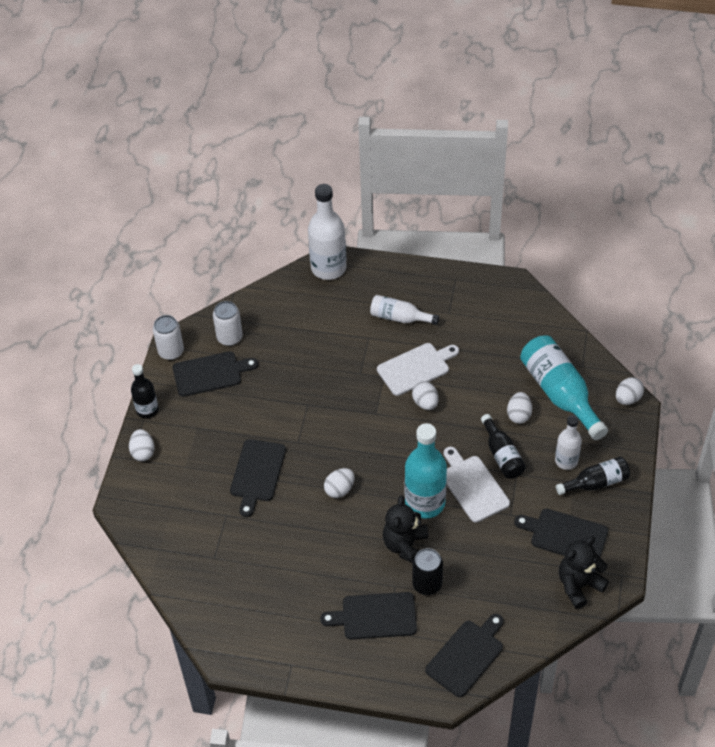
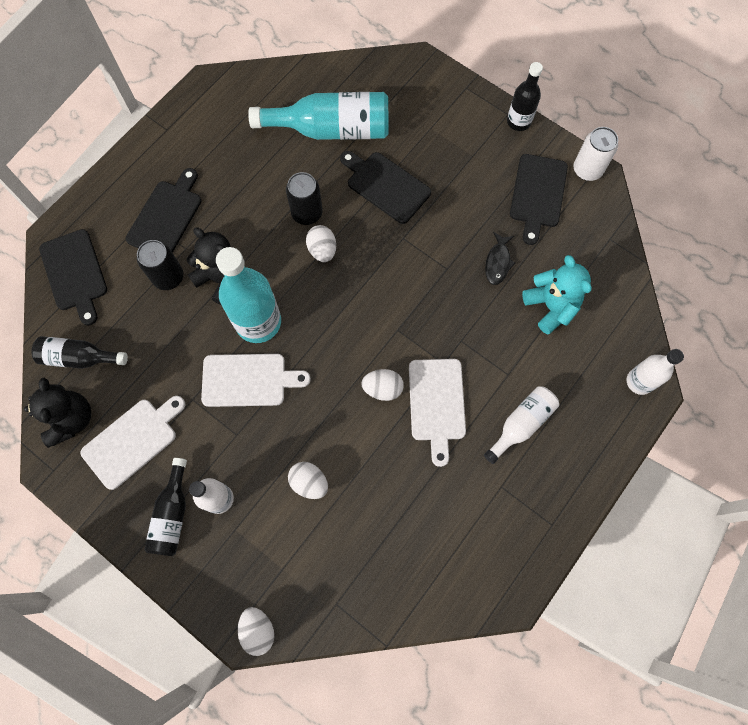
camera: 115 degrees right, 20 degrees up
white egg [129,429,155,461] -> none
white can [213,301,243,346] -> none
white bottle [308,184,346,280] -> white bottle [627,349,684,395], size x0.58
black bottle [481,414,526,479] -> black bottle moved to [31,336,128,369]
black cutting board [514,509,608,557] -> white cutting board [81,396,185,490]
turquoise bottle [520,335,608,440] -> turquoise bottle moved to [248,92,388,140]
none -> black can [286,172,323,225]
none -> black fish [485,232,515,285]
none -> turquoise teddy bear [522,255,592,334]

